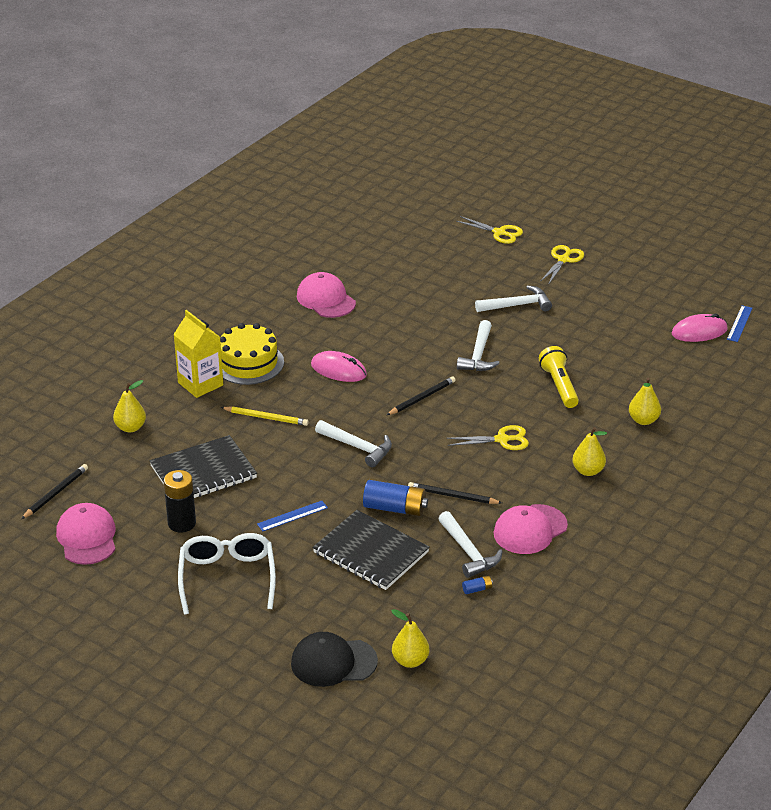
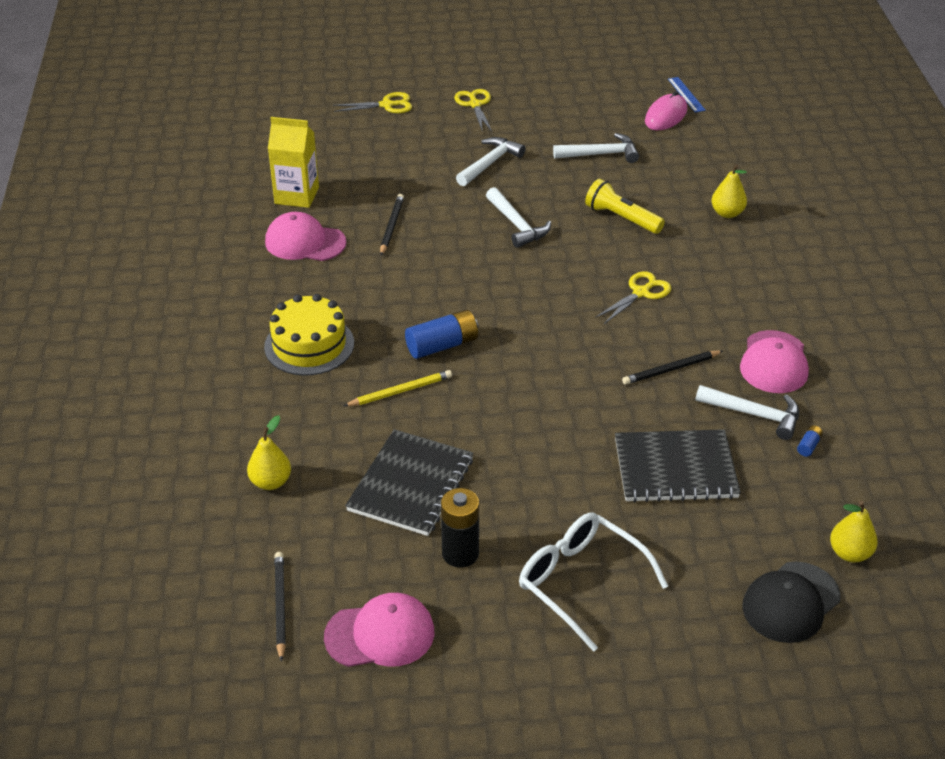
camera: 40 degrees left, 5 degrees up
pink cap [56,503,116,565] -> pink cap turned 135 degrees clockwise [324,593,434,667]
yellow carton [173,310,223,398] -> yellow carton moved to [268,117,319,208]
blue ruler [257,501,328,532] -> none
pink mouse [311,351,367,382] -> none
white hammer [315,420,392,467] -> white hammer moved to [553,133,639,163]
blue battery [363,480,428,516] -> blue battery moved to [405,310,478,359]
black pencil [387,376,455,415] -> black pencil moved to [380,194,404,256]
yellow pear [572,427,607,476] -> none

